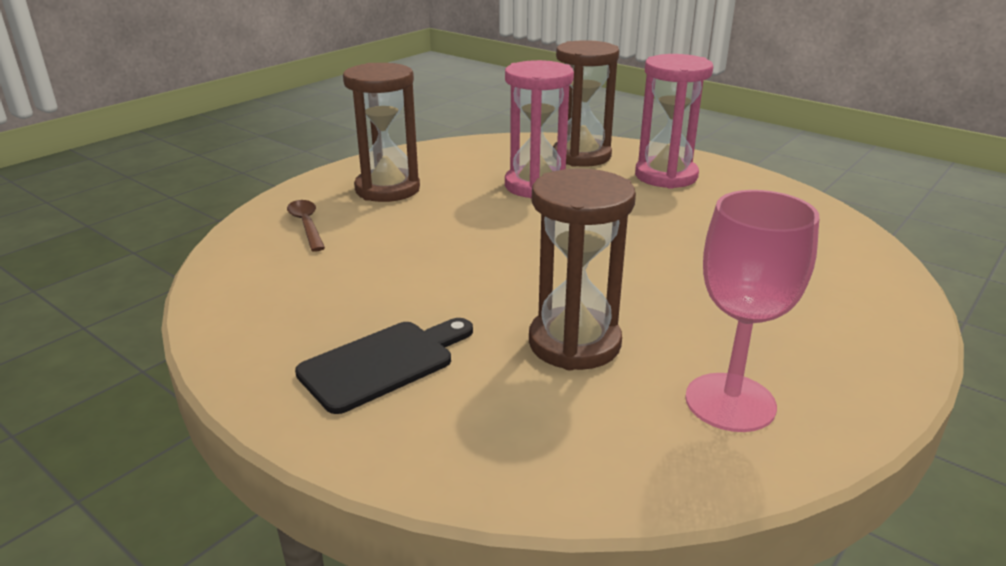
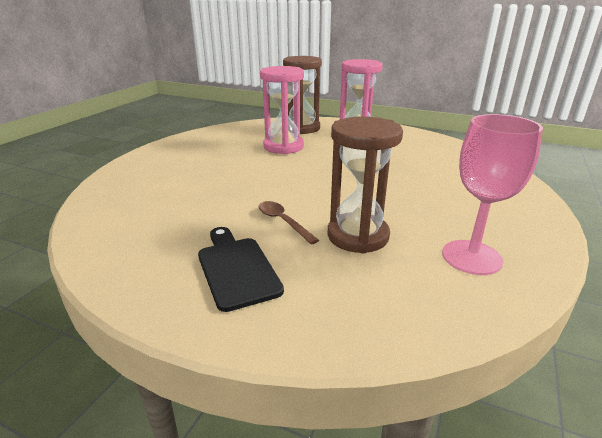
camera: 15 degrees left, 0 degrees up
brown spoon [287,200,325,251] -> brown spoon moved to [259,201,319,245]
black cutting board [295,318,473,414] -> black cutting board turned 60 degrees counterclockwise [198,227,284,312]
brown hourglass [343,63,420,202] -> none

